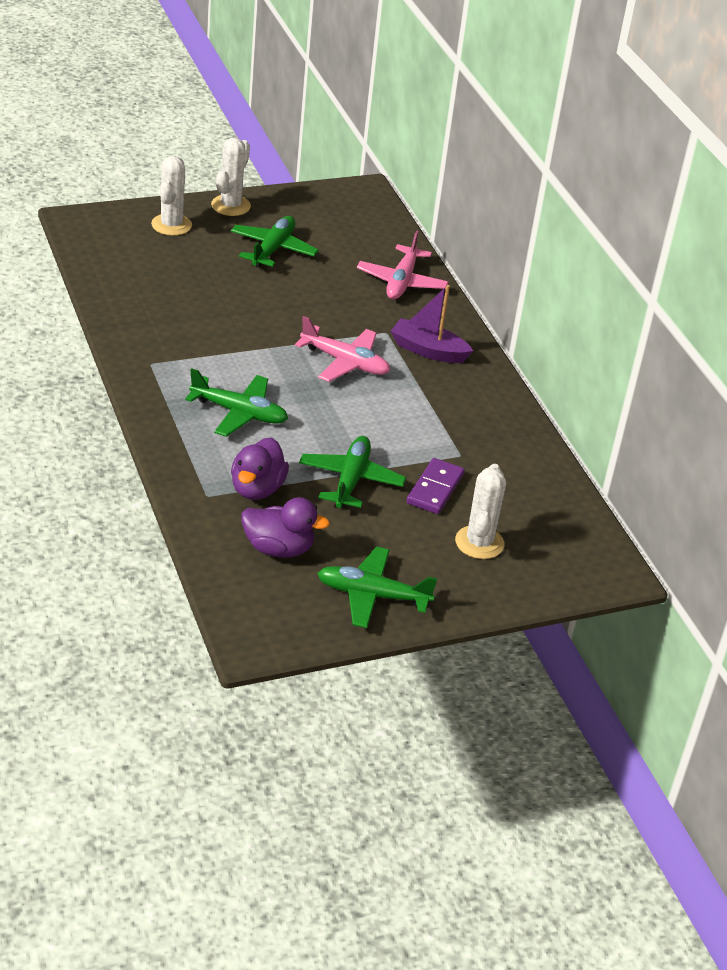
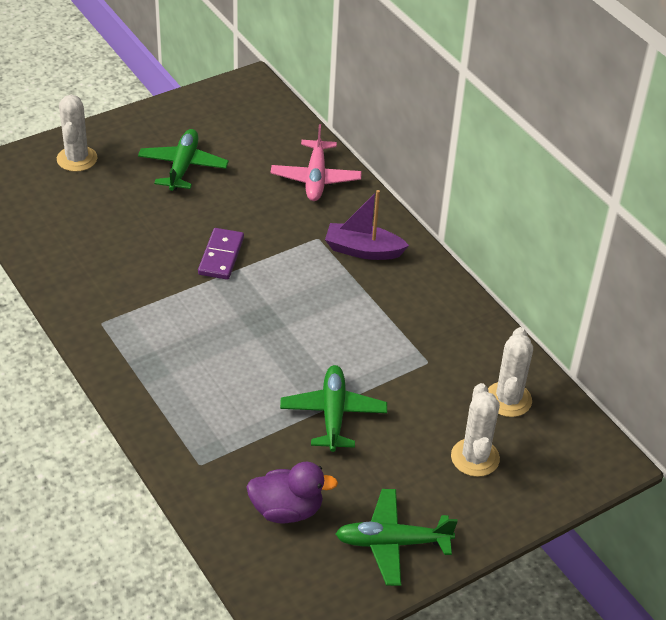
camera: 10 degrees left, 5 degrees up
green plane [185,368,288,437] -> none
white cactus [211,138,251,216] -> white cactus moved to [488,327,533,417]
purple duck [231,438,289,500] -> none
pink plane [295,316,390,382] -> none
purple domino [406,458,465,514] -> purple domino moved to [198,228,244,280]

